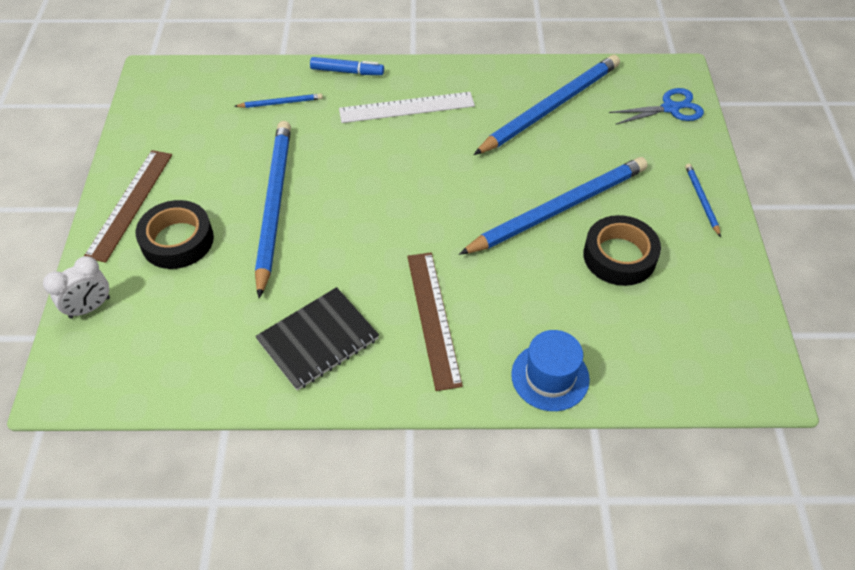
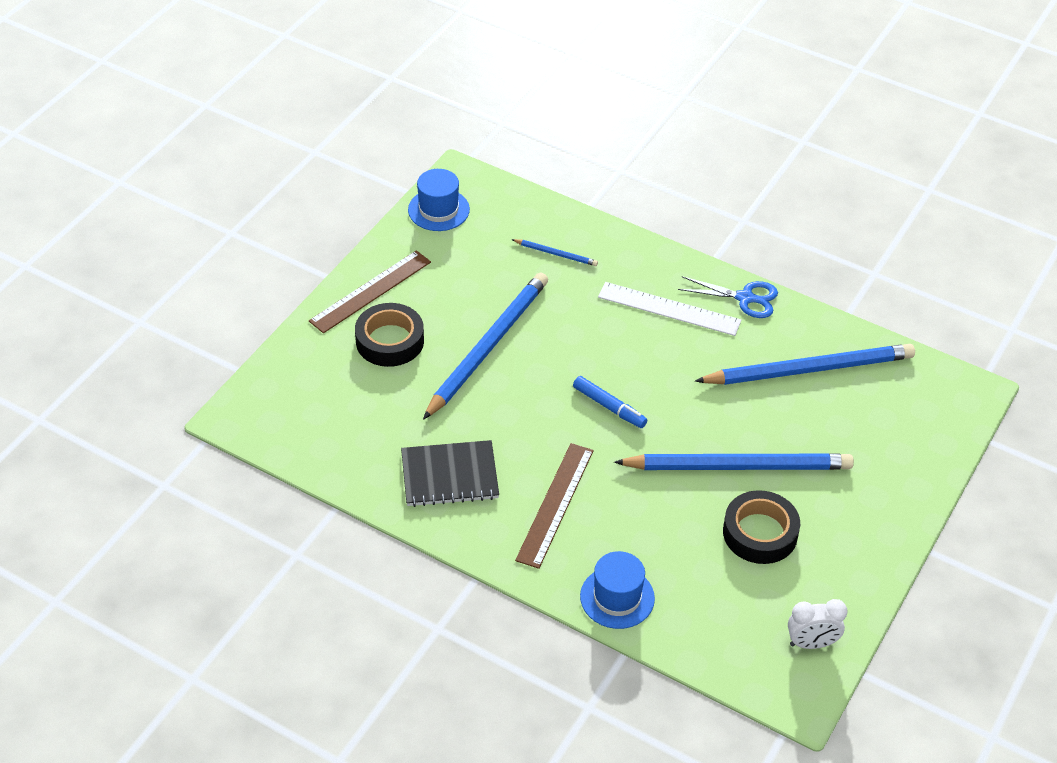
camera: 30 degrees right, 5 degrees down
white clock [43,256,110,319] -> white clock moved to [788,599,847,649]
blue marker [310,57,384,75] -> blue marker moved to [573,376,647,428]
blue scissors [609,88,704,125] -> blue scissors moved to [678,276,778,318]
blue pencil [685,164,721,237] -> none
none -> blue hat [408,169,470,231]

